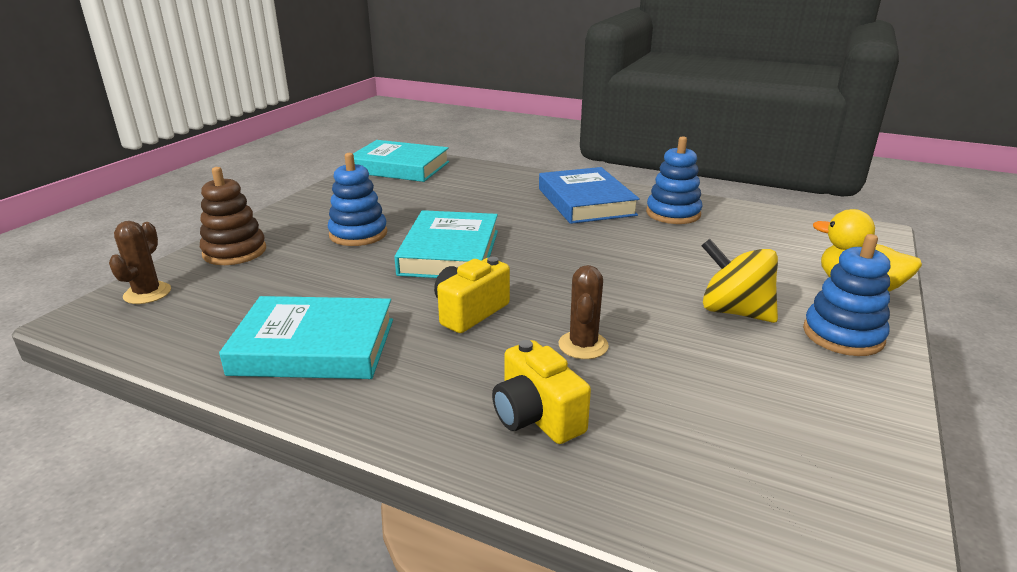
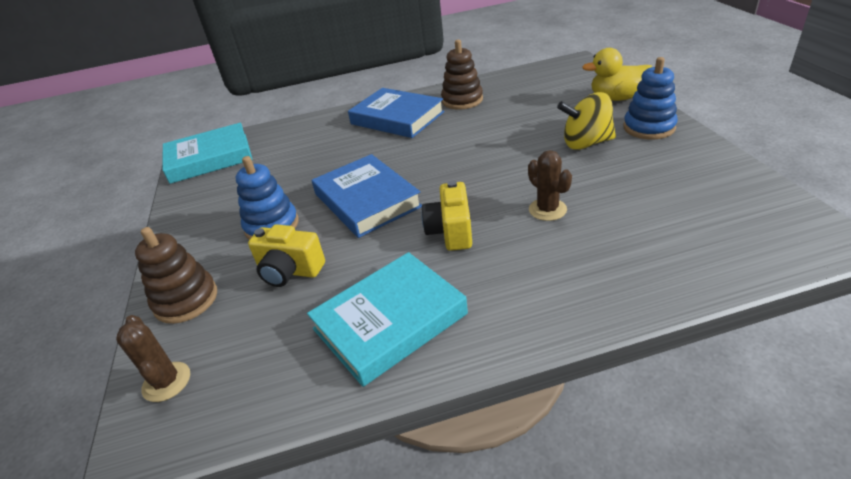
camera: 35 degrees left, 10 degrees up
turquoise book [394,210,498,278] -> blue book [312,154,422,238]
yellow camera [492,340,591,444] -> yellow camera moved to [248,224,325,287]
blue stacking toy [646,136,702,224] -> brown stacking toy [441,40,483,110]

